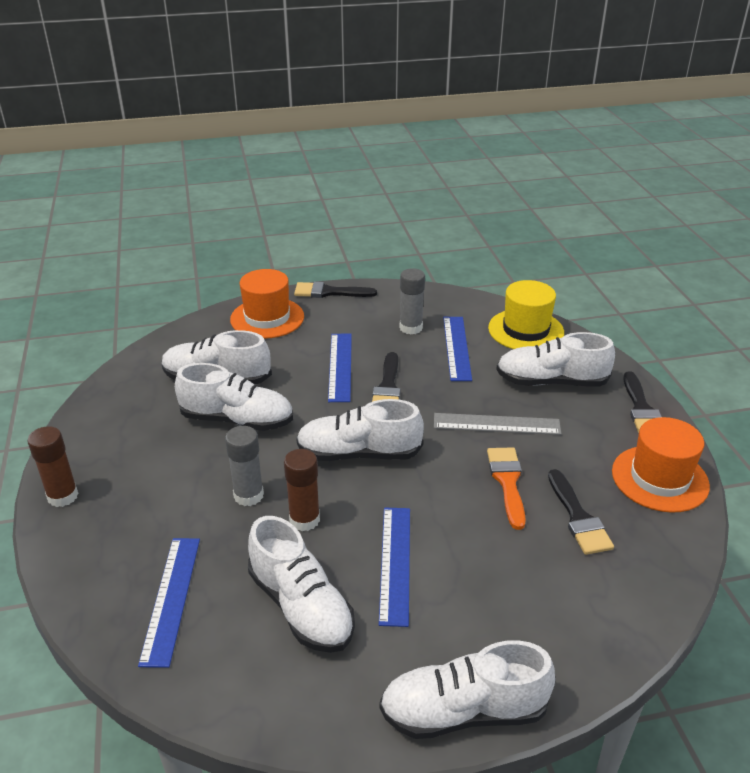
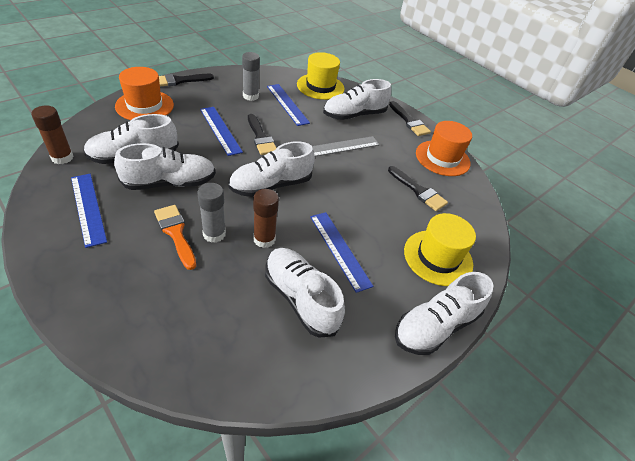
camera: 35 degrees left, 10 degrees up
brown glue stick [28,426,79,507] -> brown glue stick moved to [31,106,74,164]
blue ruler [138,538,200,668] -> blue ruler moved to [71,174,107,248]
white shoe [248,516,355,653] -> white shoe turned 150 degrees counterclockwise [265,248,345,337]
orange brush [487,447,526,530] -> orange brush moved to [154,205,196,270]
none -> yellow hat [404,213,476,286]

